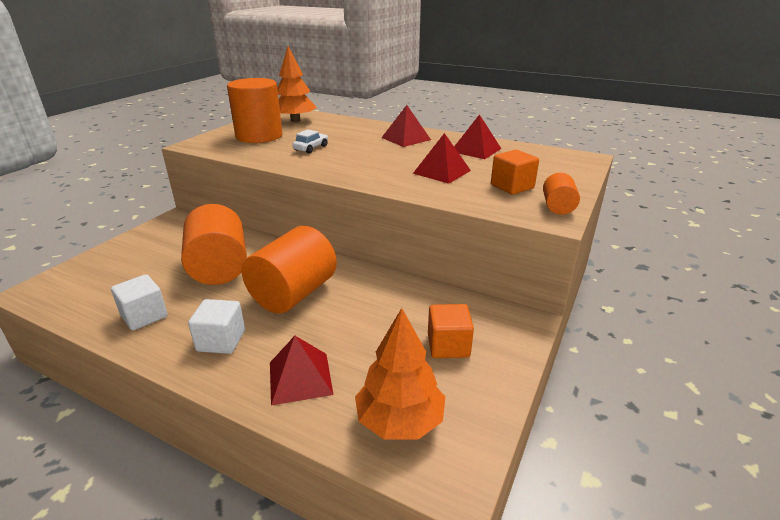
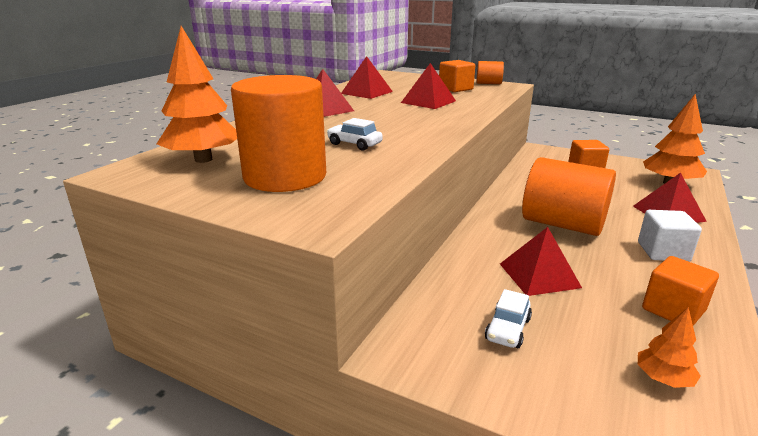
camera: 90 degrees left, 5 degrees down
white cube [111,274,167,330] -> orange cube [642,256,719,326]
orange cylinder [181,204,247,285] -> red pyramid [500,227,582,296]
none -> white car [485,289,532,348]
none -> orange tree [638,307,701,388]

